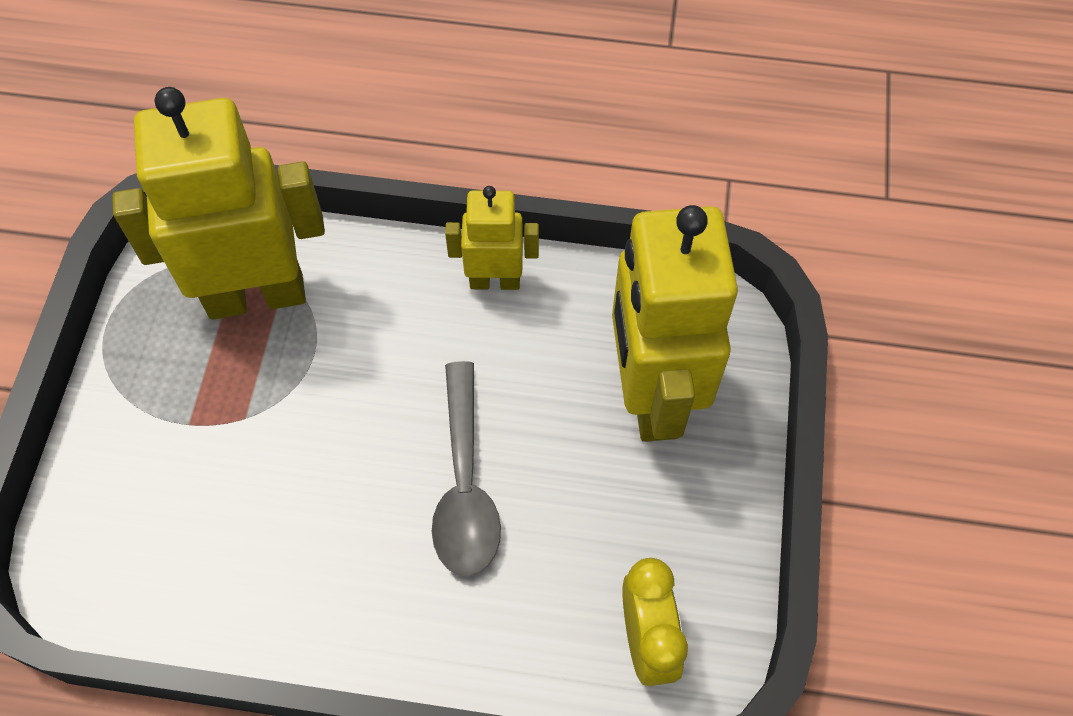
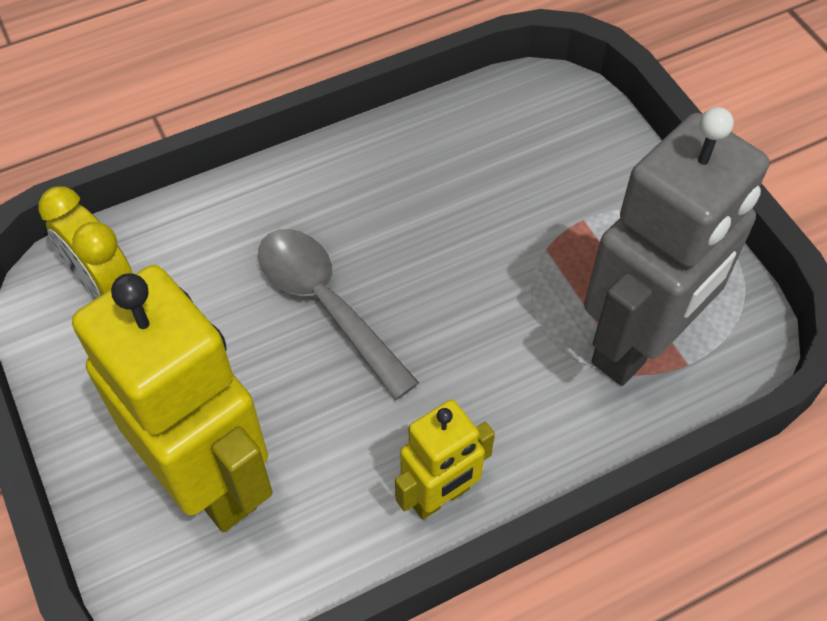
camera: 145 degrees right, 5 degrees down
yellow robot [112,87,325,320] -> grey robot [584,107,769,385]

